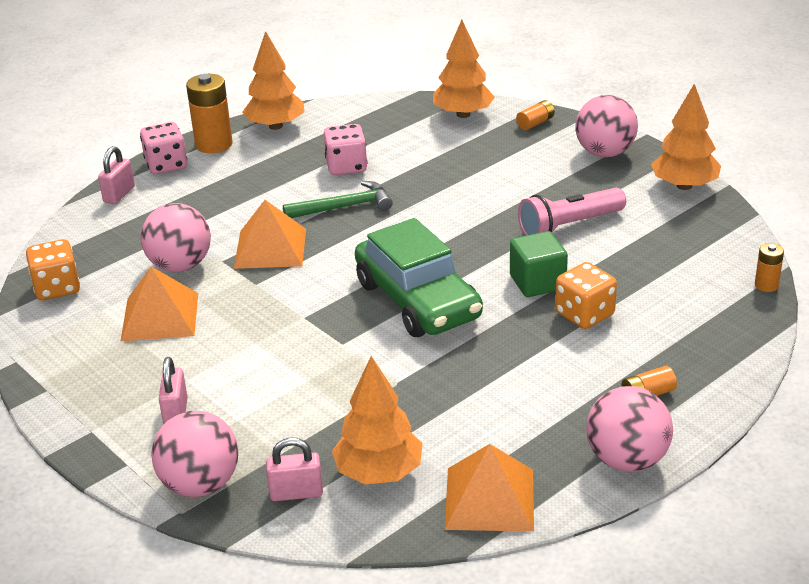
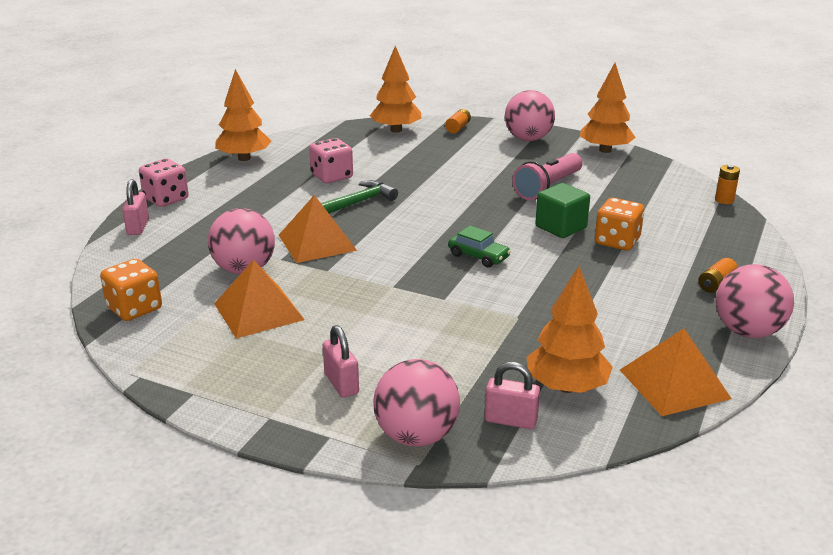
camera: 25 degrees left, 5 degrees down
orange battery [186,74,232,153] -> none
pink padlock [266,437,323,501] -> pink padlock turned 45 degrees clockwise [485,362,540,429]
green car [355,218,483,337] -> green car [448,226,511,268], size x0.44

